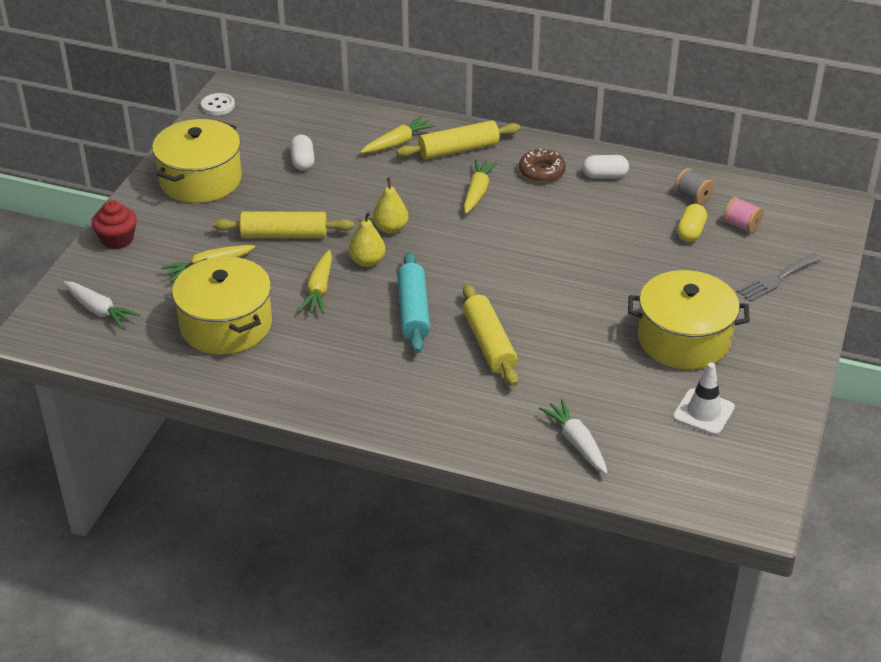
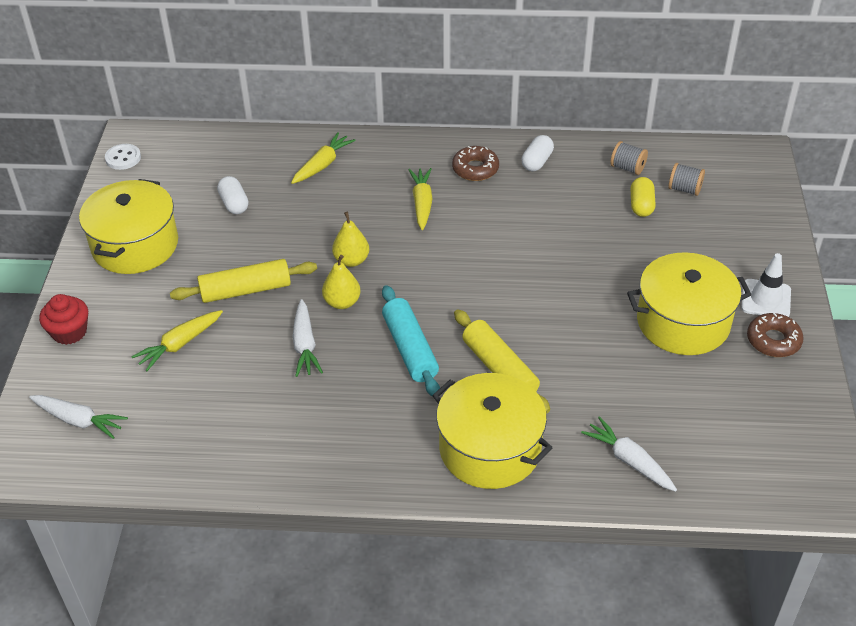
camera: 15 degrees left, 5 degrees up
yellow pot [172,257,272,355] -> yellow pot moved to [432,373,553,489]
yellow carrot [299,250,332,314] -> white carrot [293,299,323,377]
yellow rolling pin [396,120,520,159] -> none
white capsule [583,155,629,179] -> white capsule turned 45 degrees counterclockwise [522,135,554,171]
white traffic cone [673,363,735,435] -> white traffic cone moved to [741,253,791,317]
pink spool [723,197,764,233] -> grey spool [668,163,705,196]
grey fork [737,253,822,302] -> none
none -> brown donut [747,313,804,357]

